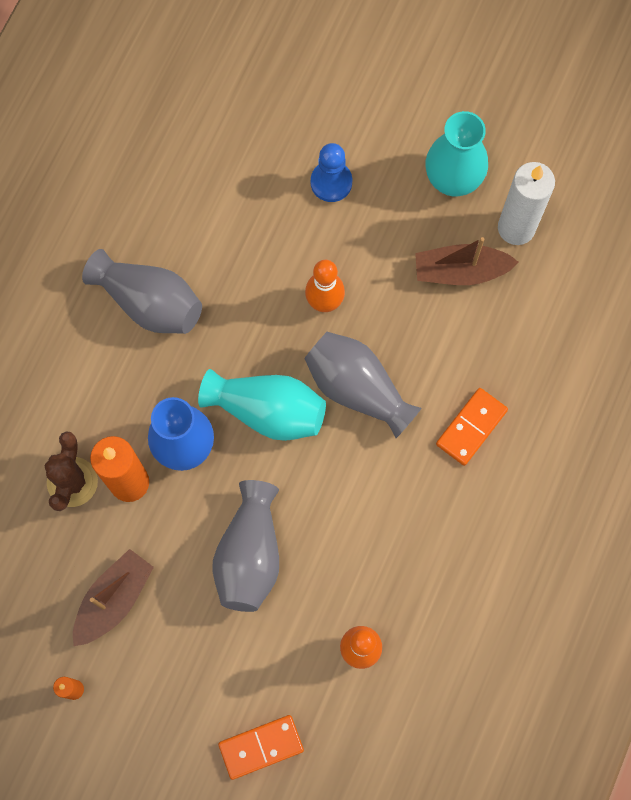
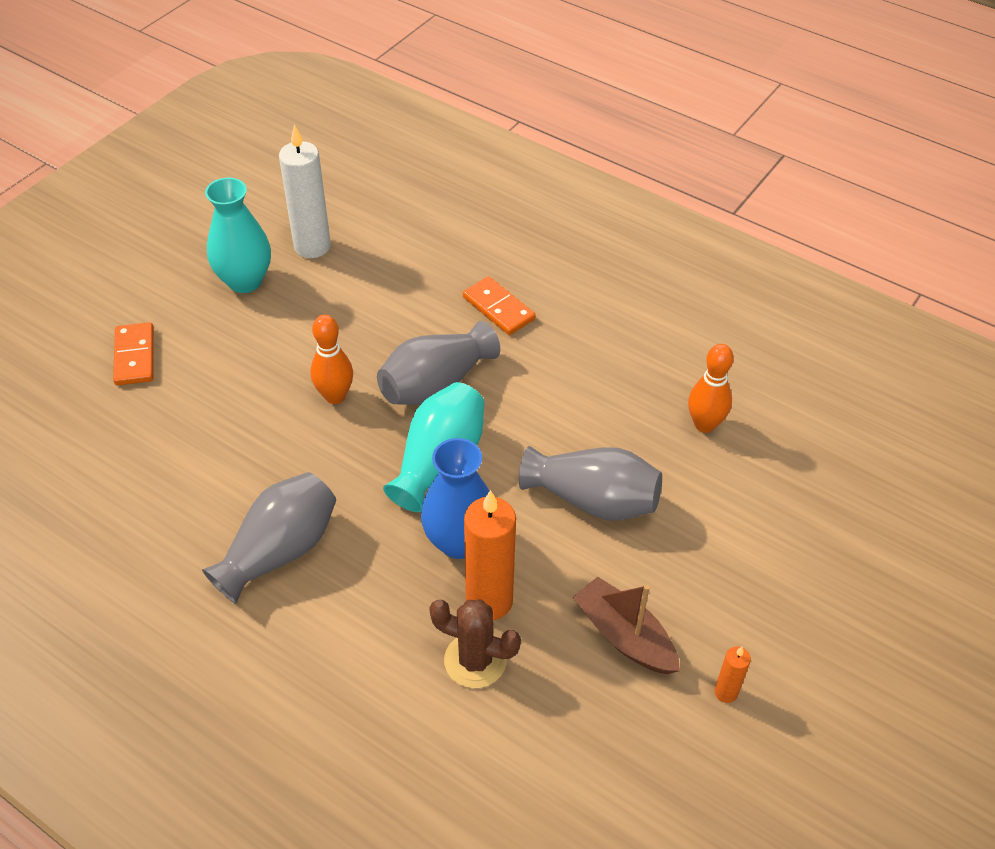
camera: 80 degrees left, 25 degrees down
orange domino [218,715,304,780] -> orange domino moved to [113,322,154,385]
blue pawn [311,143,352,202] -> none
brown boat [415,237,518,285] -> none

